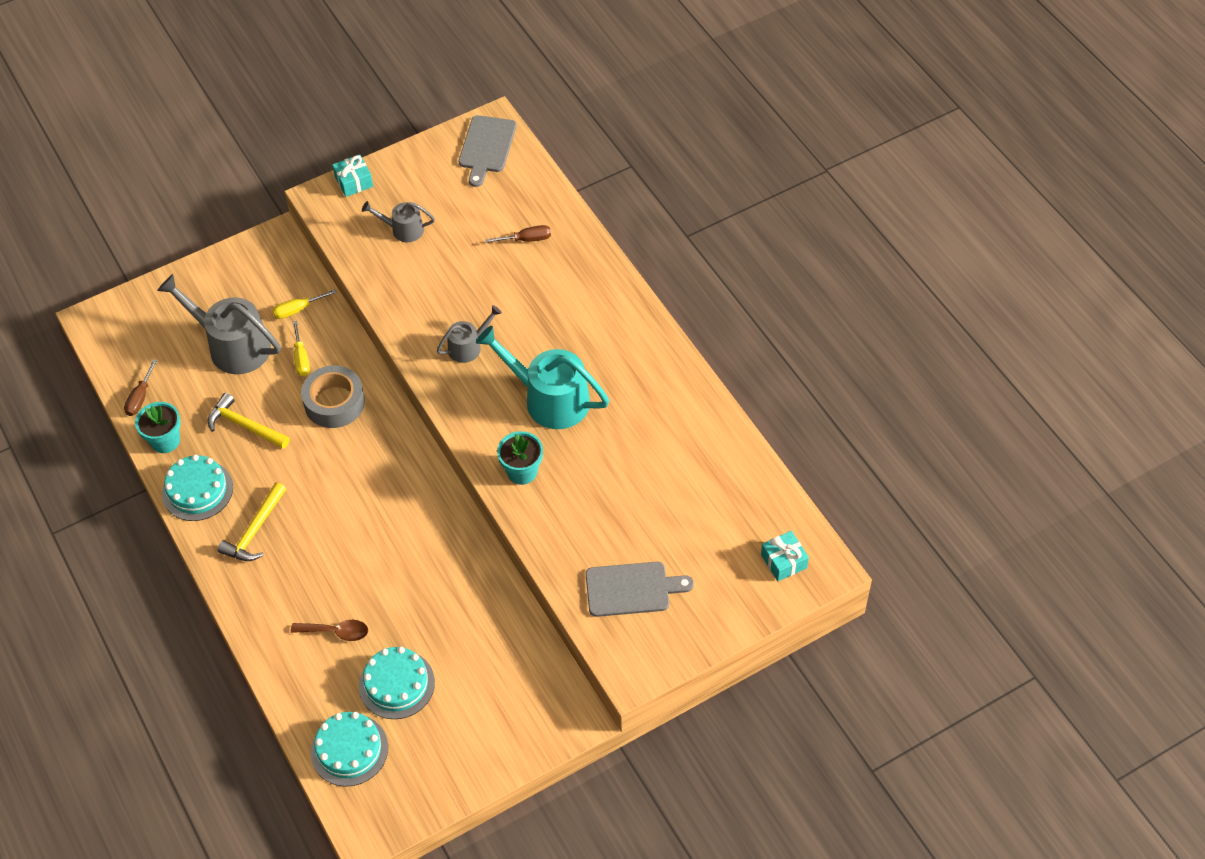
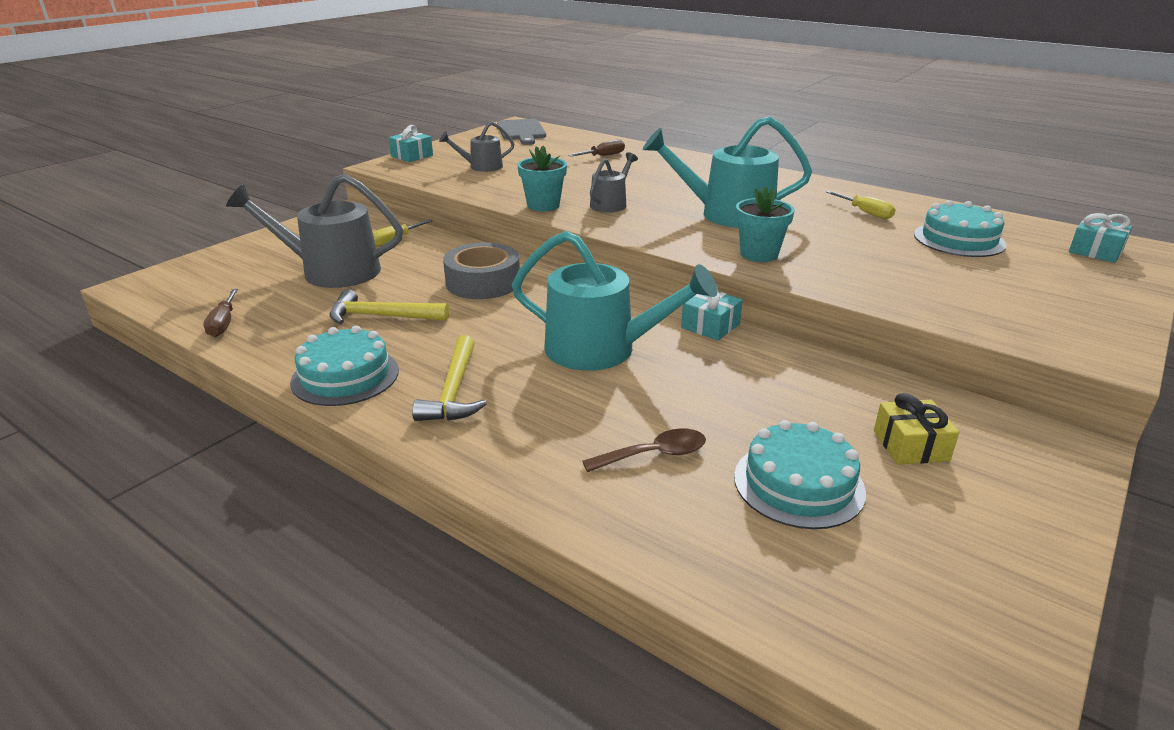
camera: 25 degrees left, 25 degrees down
turquoise flower pot [135,402,181,453] -> turquoise flower pot moved to [517,146,567,211]
yellow screwdriver [293,321,310,376] -> yellow screwdriver moved to [826,191,896,219]
turquoise cake [311,712,388,787] -> turquoise cake moved to [914,200,1007,257]
grey cutting board [586,562,694,617] -> none
none -> turquoise watering can [512,231,717,371]
none -> turquoise gift [681,284,743,341]
none -> yellow gift [874,393,959,465]

